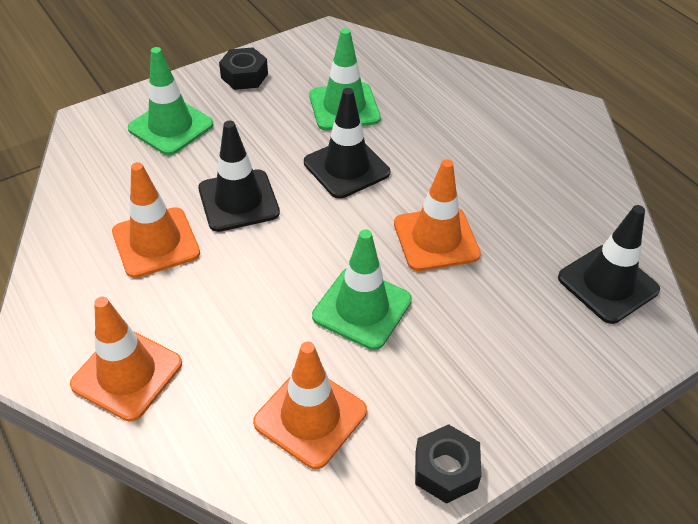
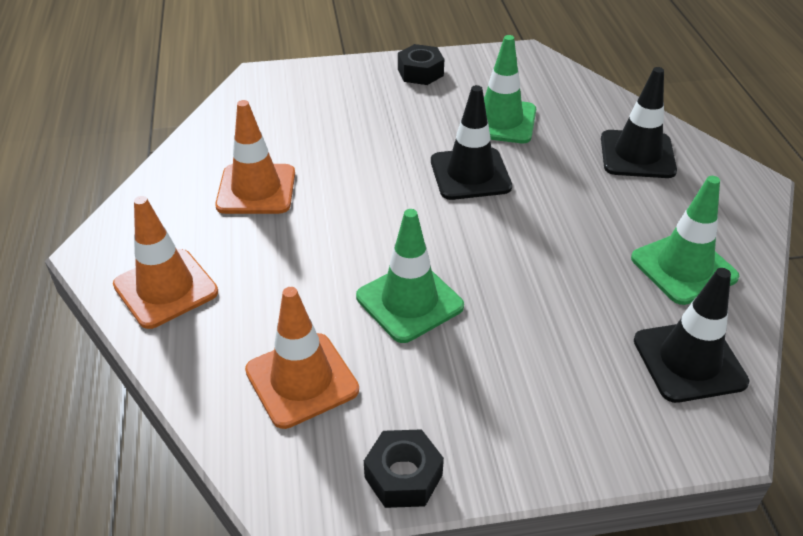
camera: 25 degrees right, 5 degrees down
green traffic cone [128,47,214,155] -> green traffic cone moved to [631,176,739,305]
black traffic cone [198,121,280,232] -> black traffic cone moved to [601,67,677,178]
orange traffic cone [394,159,481,271] -> none

